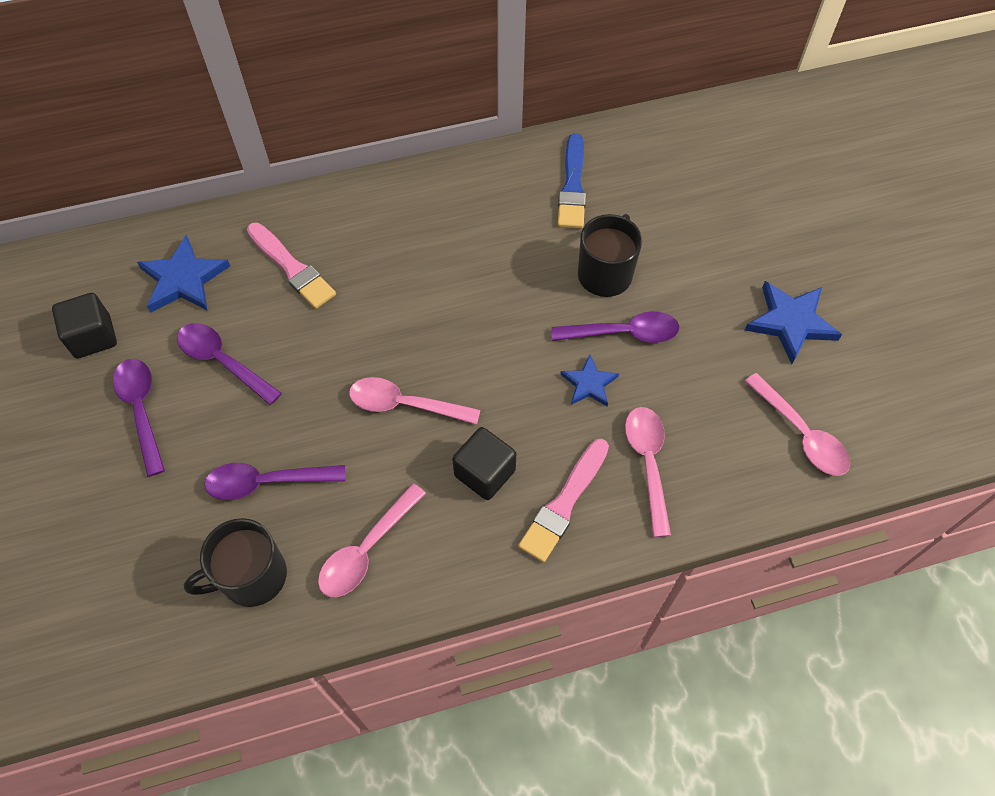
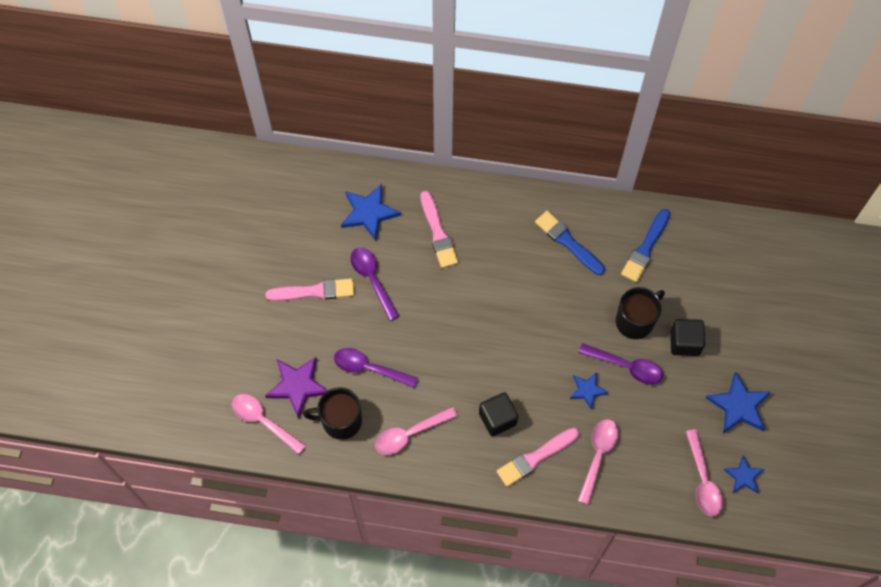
camera: 25 degrees right, 5 degrees up
black cube [52,293,117,358] -> black cube moved to [670,319,705,356]
purple spoon [113,359,165,477] -> pink brush [265,278,354,301]
pink spoon [349,377,480,425] -> pink spoon moved to [232,394,306,455]
none -> purple star [265,357,328,418]
none -> blue brush [535,211,605,275]
none -> blue star [724,455,764,493]

